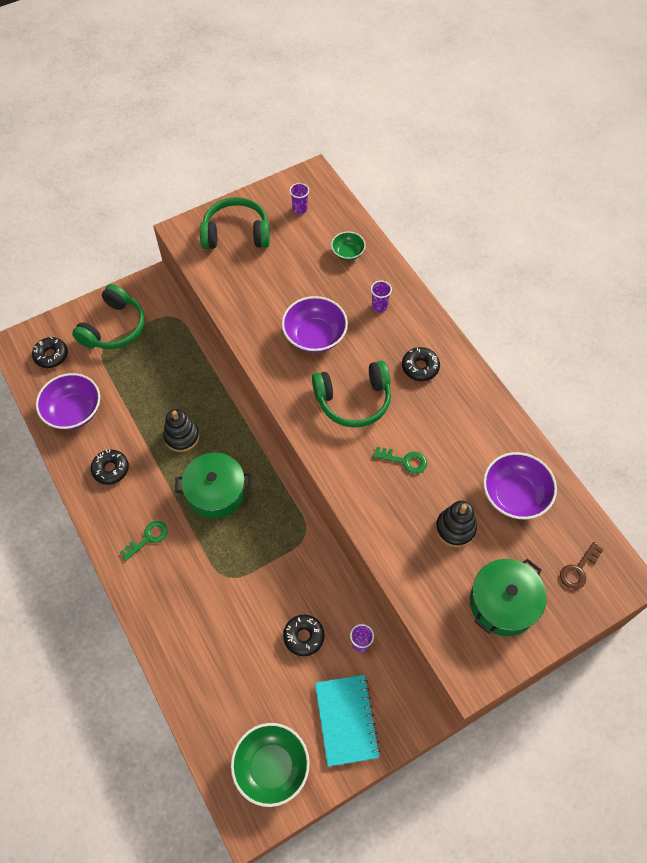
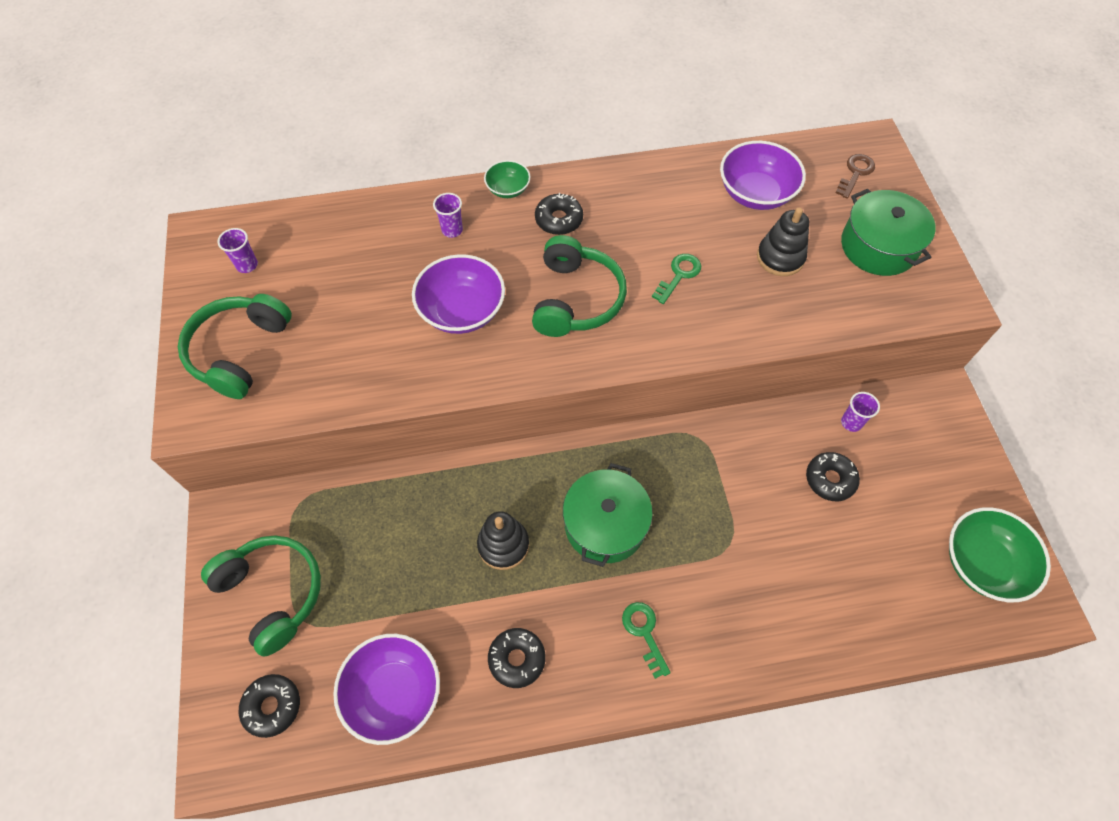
camera: 70 degrees left, 0 degrees up
turquoise notebook [315,675,380,767] -> none
green bowl [331,232,366,261] -> green bowl moved to [484,160,530,198]
brown key [560,542,603,590] -> brown key turned 120 degrees counterclockwise [835,154,875,199]

